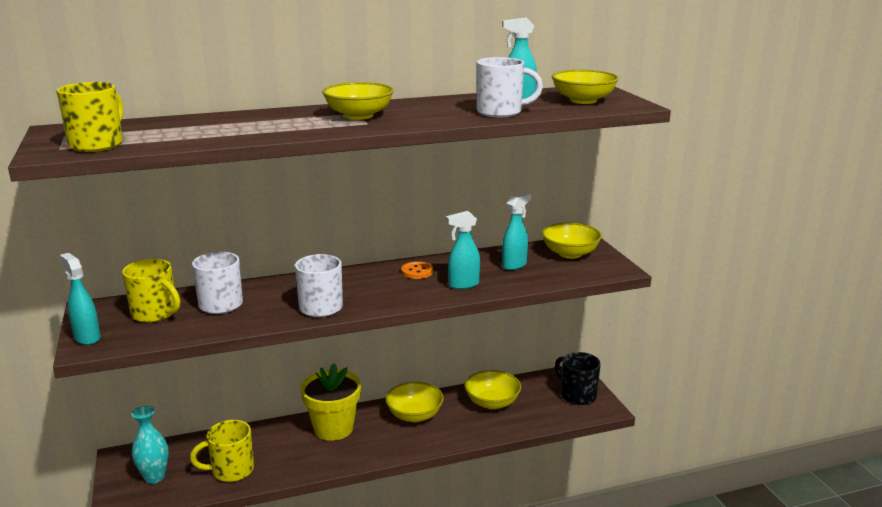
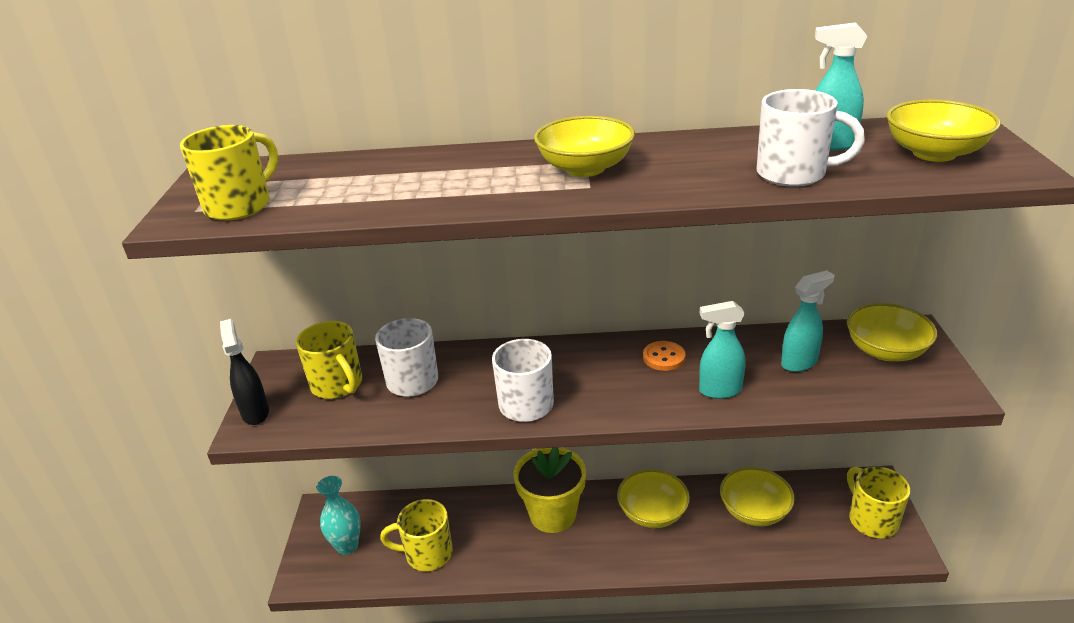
camera: 20 degrees right, 10 degrees up
turquoise spray bottle [60,253,101,345] -> black spray bottle [220,319,269,425]
black mug [555,352,601,405] -> yellow mug [847,466,910,538]

